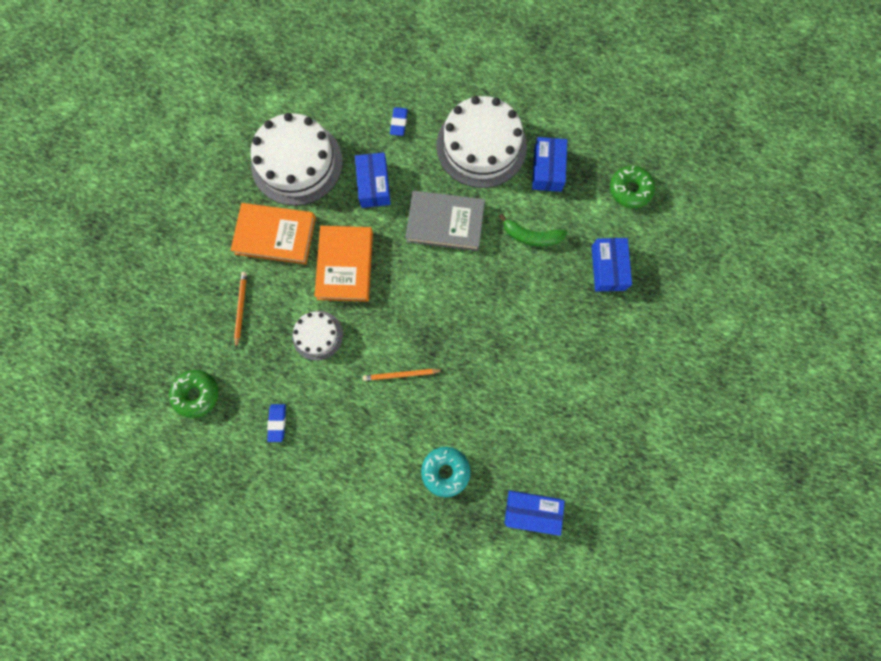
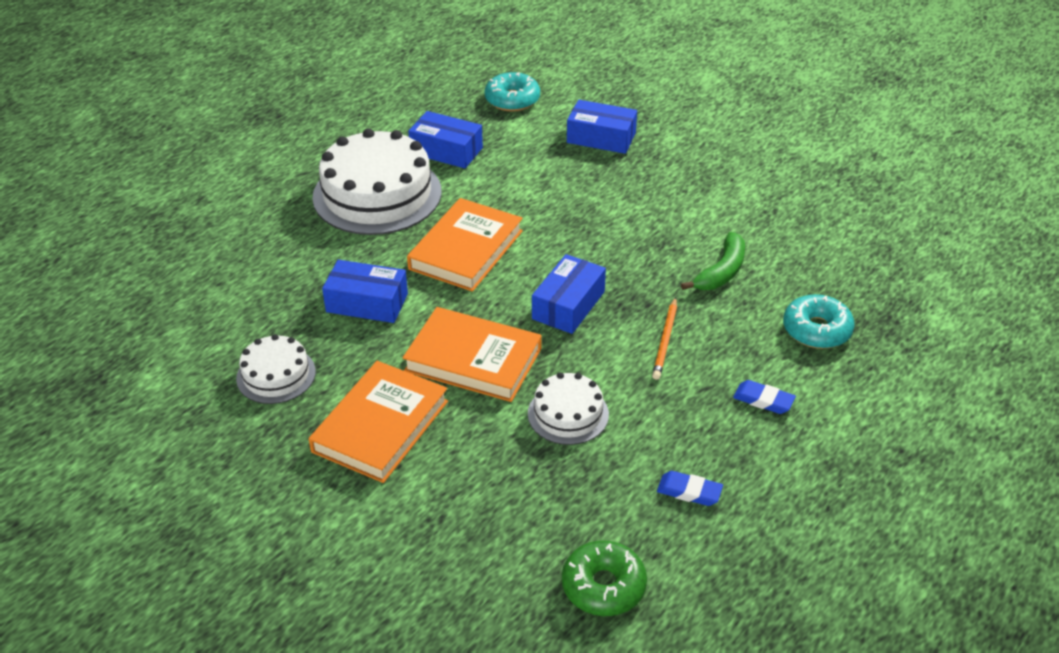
camera: 70 degrees left, 35 degrees down
orange pencil [234,272,247,348] -> none
white cake [251,113,343,206] -> white cake [236,334,316,404], size x0.52
blue eraser [390,107,408,136] -> blue eraser moved to [733,380,796,414]
grey book [405,191,485,251] -> orange book [407,198,523,292]
green banana [499,214,567,247] -> green banana moved to [681,232,745,290]
blue box [504,490,565,536] -> blue box moved to [532,254,606,334]
green donut [610,166,655,208] -> turquoise donut [484,72,540,112]

